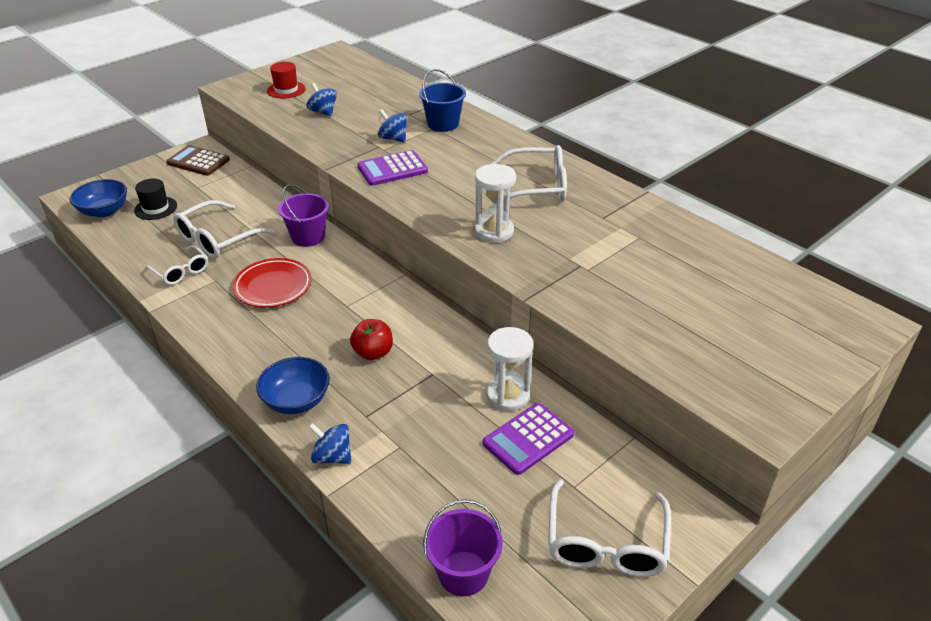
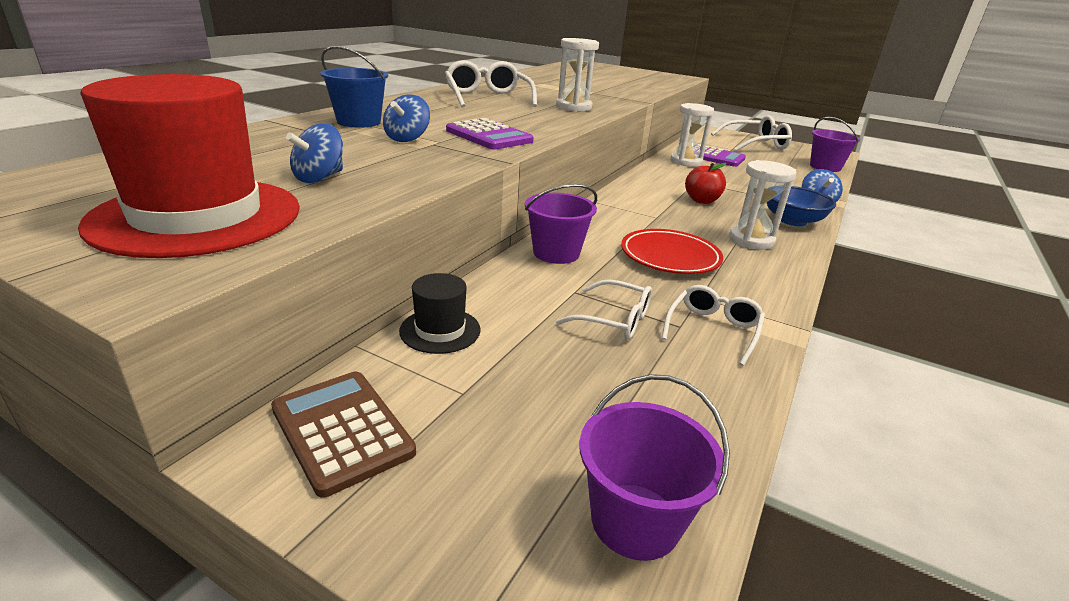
camera: 110 degrees left, 10 degrees down
blue bowl [69,179,127,217] -> purple bucket [579,374,730,561]
black hat [134,179,177,220] -> black hat moved to [399,273,481,354]
brown calculator [166,145,230,176] -> brown calculator turned 135 degrees clockwise [271,372,416,498]
white glasses [173,200,275,259] -> white glasses [556,279,652,340], size x0.62
red hat [267,62,305,98] -> red hat [78,74,300,258], size x2.11
none -> white hourglass [729,160,797,250]

